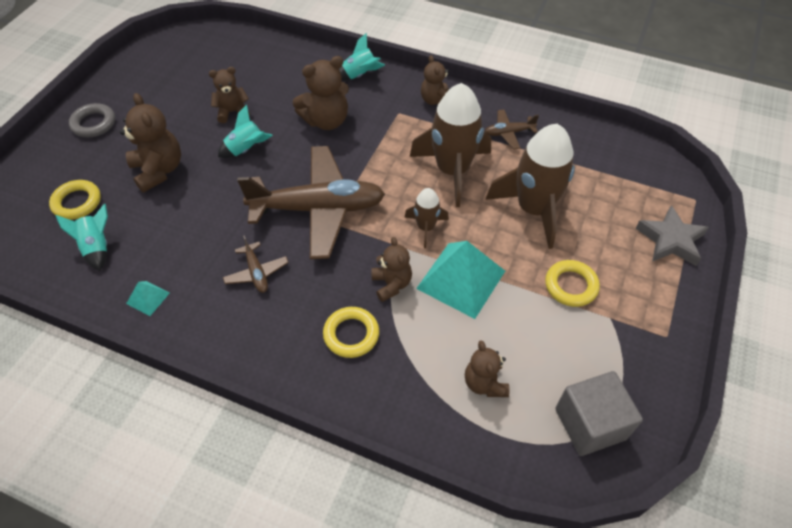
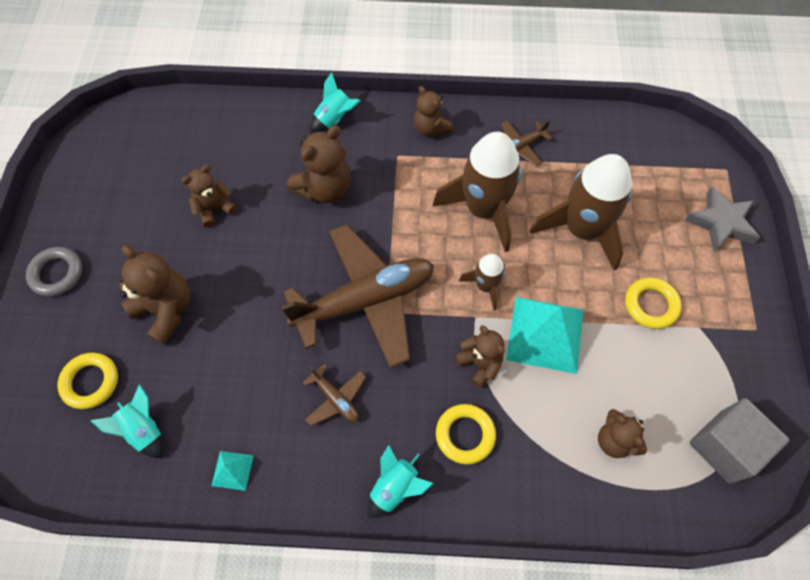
camera: 20 degrees left, 10 degrees up
turquoise rocket [218,104,273,158] -> turquoise rocket moved to [367,445,434,518]

